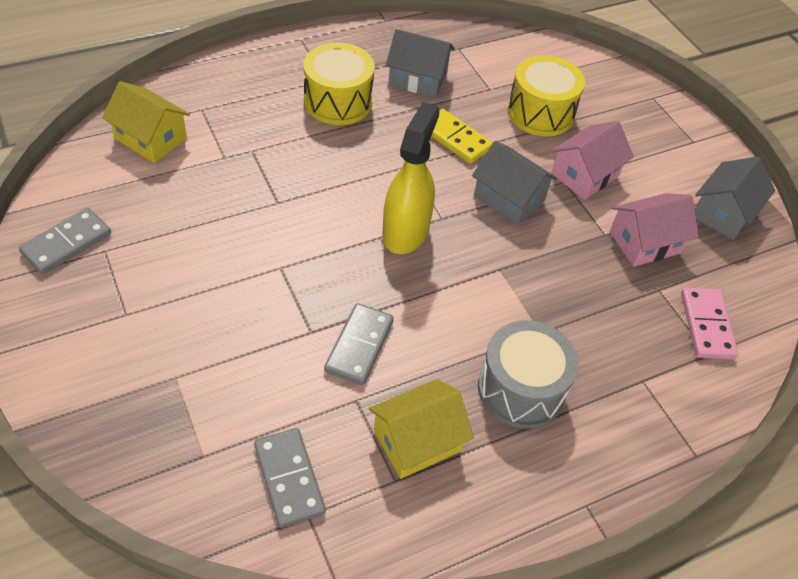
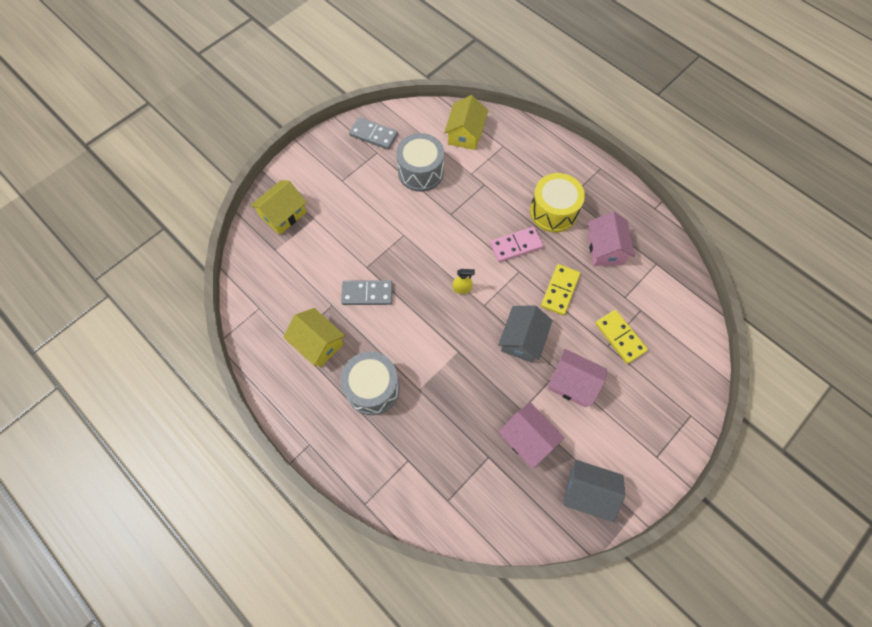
camera: 75 degrees right, 15 degrees up
grey domino [254,428,326,528] -> none
yellow spray bottle [383,102,440,254] -> yellow spray bottle [453,269,475,294], size x0.43
grey house [386,29,455,98] -> pink house [588,211,635,266]
yellow drum [508,55,585,136] -> yellow domino [595,310,648,364]
pink domino [681,287,738,359] -> pink domino moved to [490,227,543,262]
none -> yellow house [250,180,307,235]
none -> grey drum [396,133,444,192]

